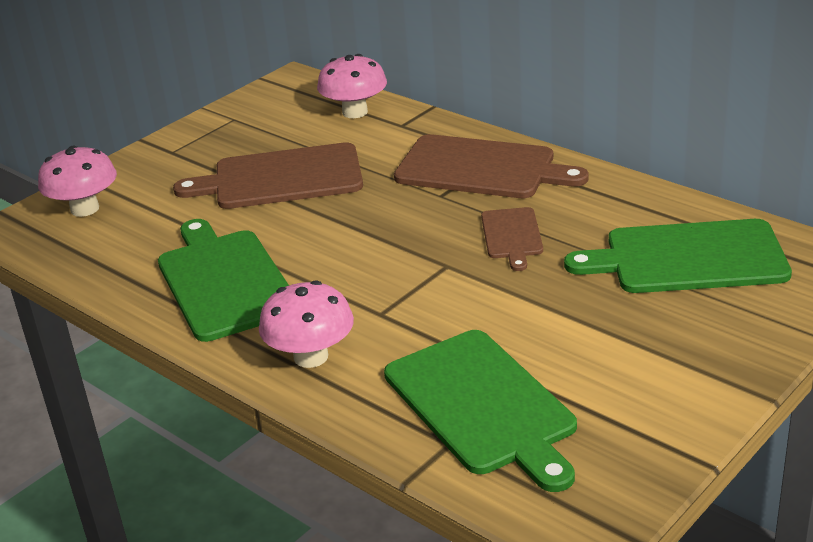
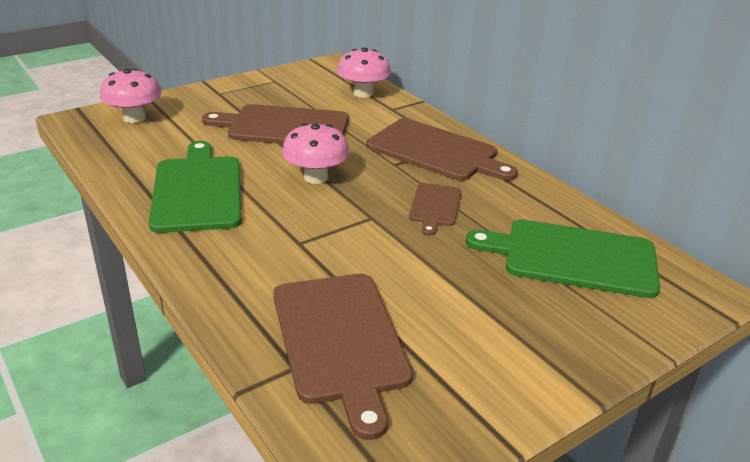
camera: 10 degrees right, 0 degrees up
pink mushroom [259,280,354,368] -> pink mushroom moved to [282,123,349,184]
green cutting board [384,330,577,492] -> brown cutting board [273,274,413,440]

